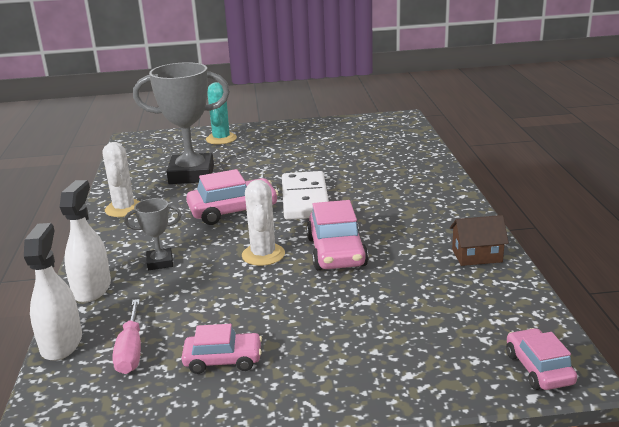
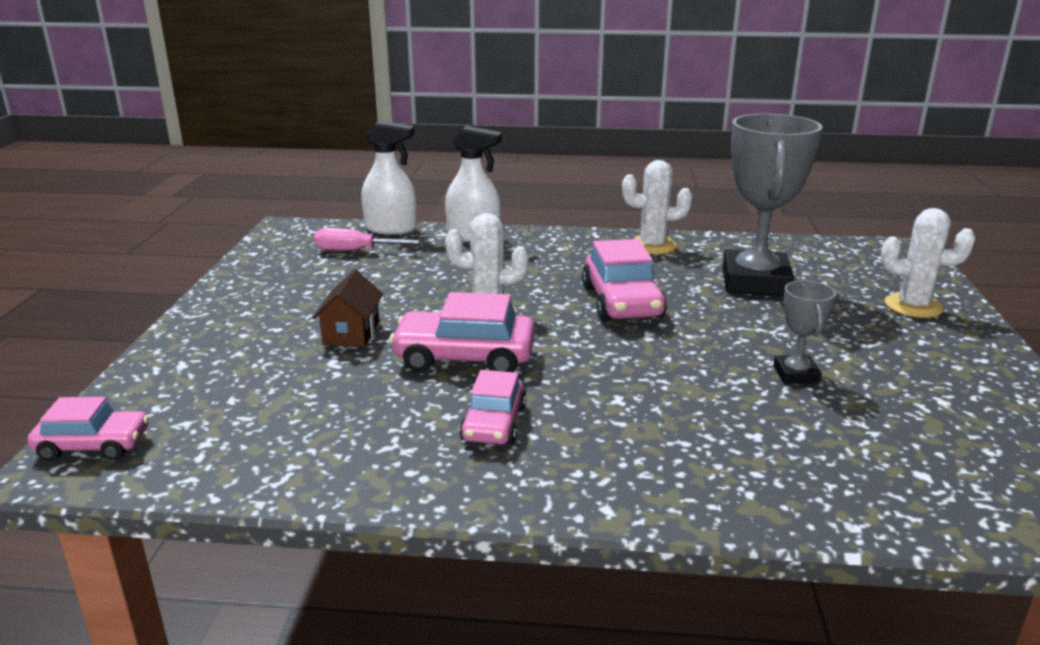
camera: 100 degrees right, 0 degrees up
grey trophy [125,198,182,270] -> grey trophy moved to [773,280,836,384]
pink car [181,324,262,374] -> pink car moved to [459,370,526,445]
turquoise cactus [206,82,237,145] -> white cactus [881,208,975,318]
white domino [282,171,329,220] -> none
brown house [450,215,509,266] -> brown house moved to [312,269,383,347]

